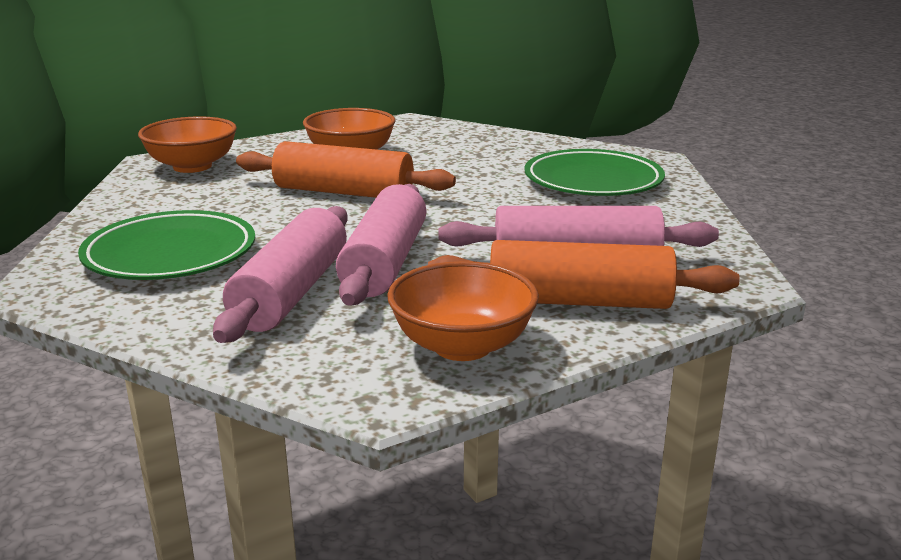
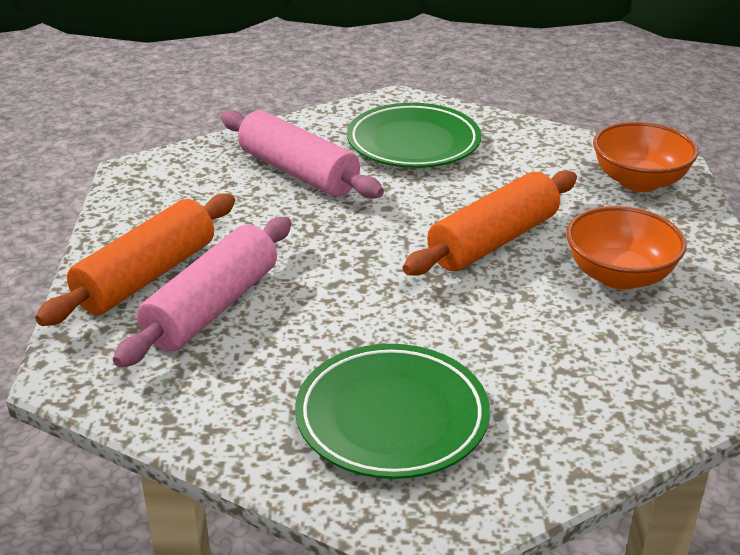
camera: 120 degrees right, 10 degrees up
pink rolling pin [336,184,426,306] -> none
orange bowl [387,261,538,361] -> none

